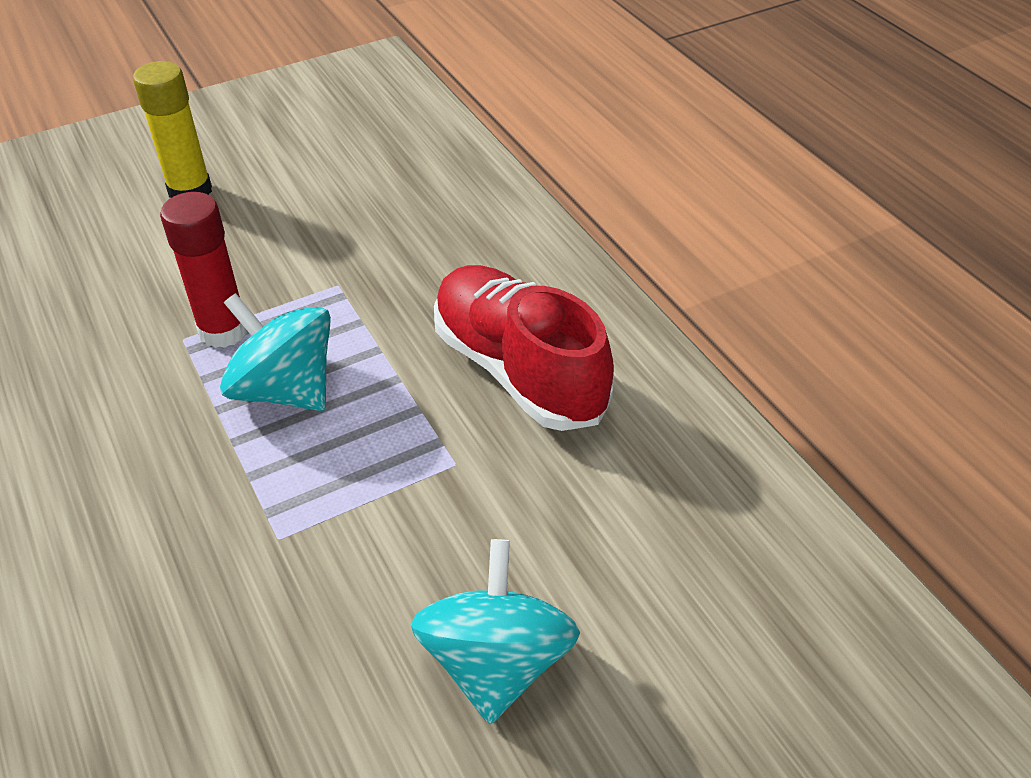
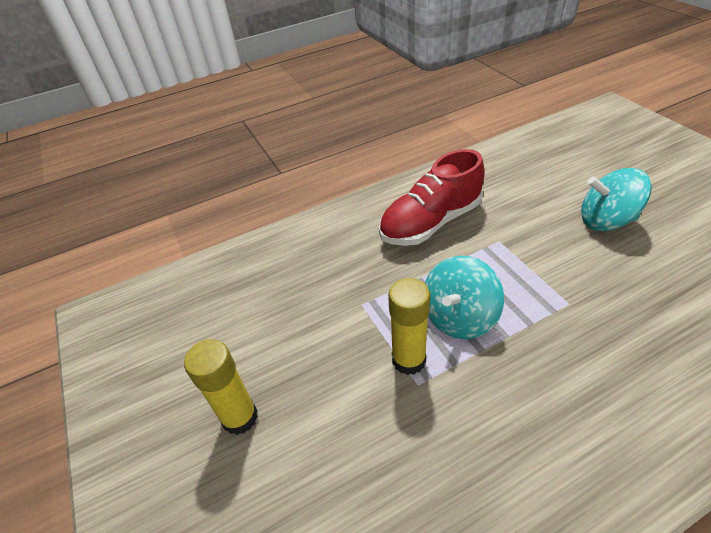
camera: 85 degrees left, 0 degrees up
red glue stick [160,192,248,348] -> yellow glue stick [388,278,430,375]

